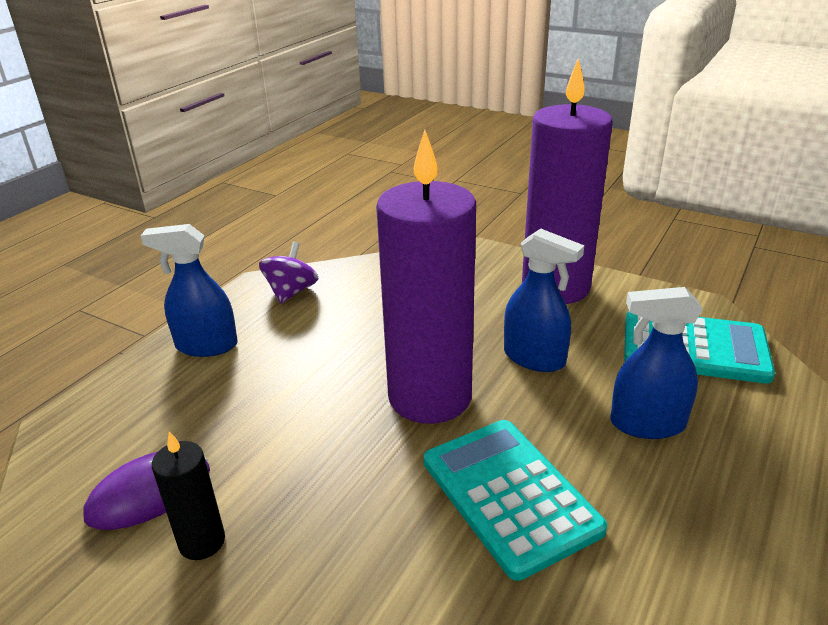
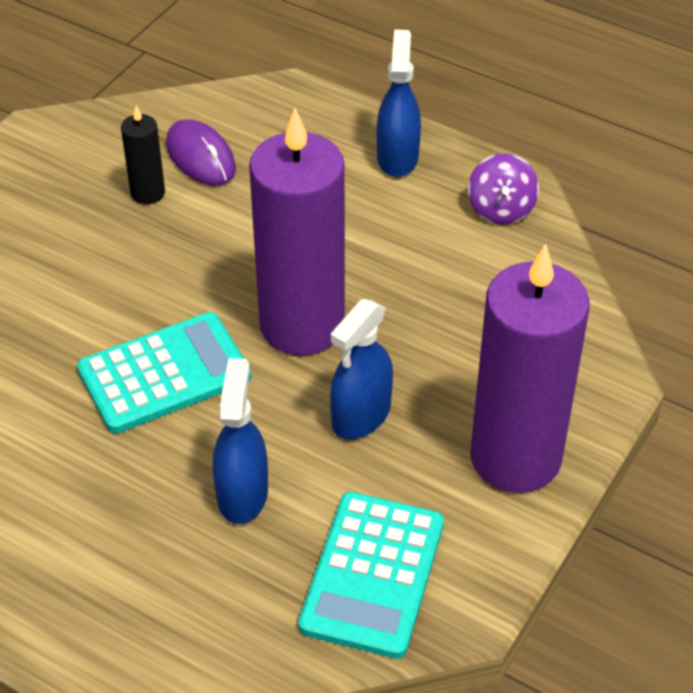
camera: 90 degrees right, 15 degrees up
purple spinning top [259,242,318,304] -> purple spinning top turned 75 degrees clockwise [468,153,539,225]

